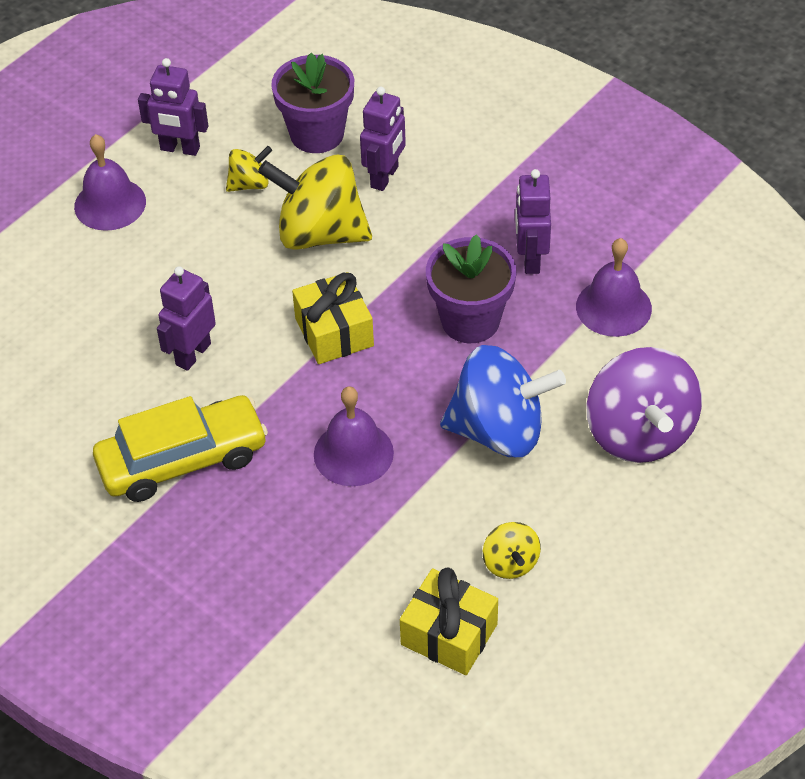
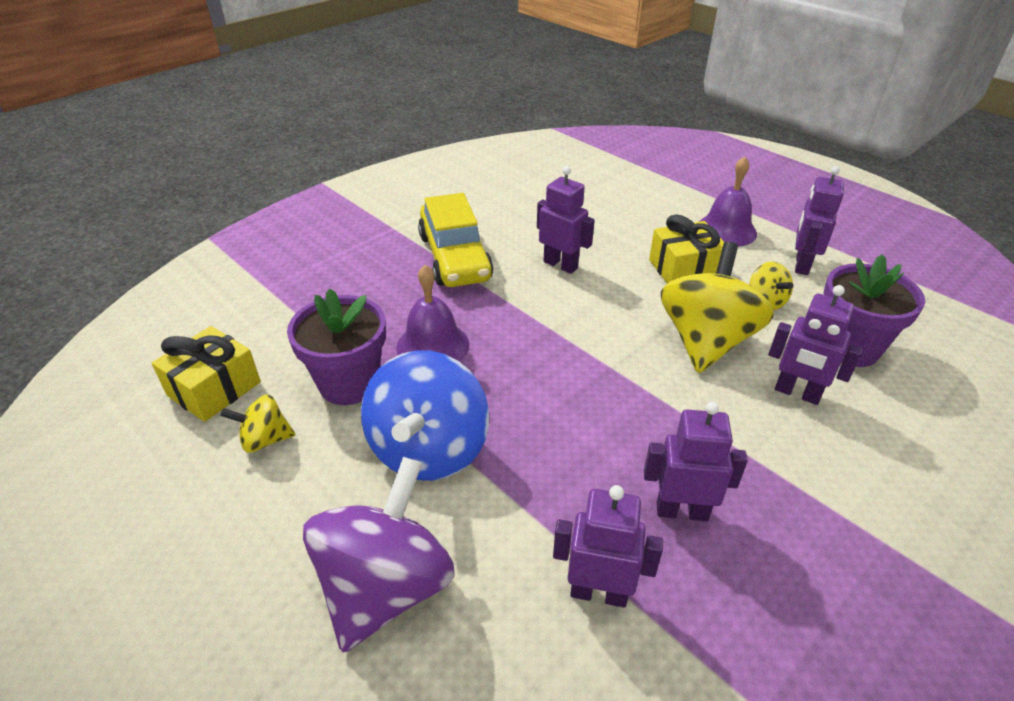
camera: 95 degrees right, 10 degrees down
yellow gift [292,272,374,364] -> yellow gift moved to [649,214,724,283]
purple flower pot [426,234,516,343] -> purple flower pot moved to [287,289,386,405]
purple bell [576,238,652,337] -> purple robot [553,485,663,608]
purple spinning top [587,347,702,463] -> purple spinning top turned 120 degrees clockwise [303,457,455,652]

